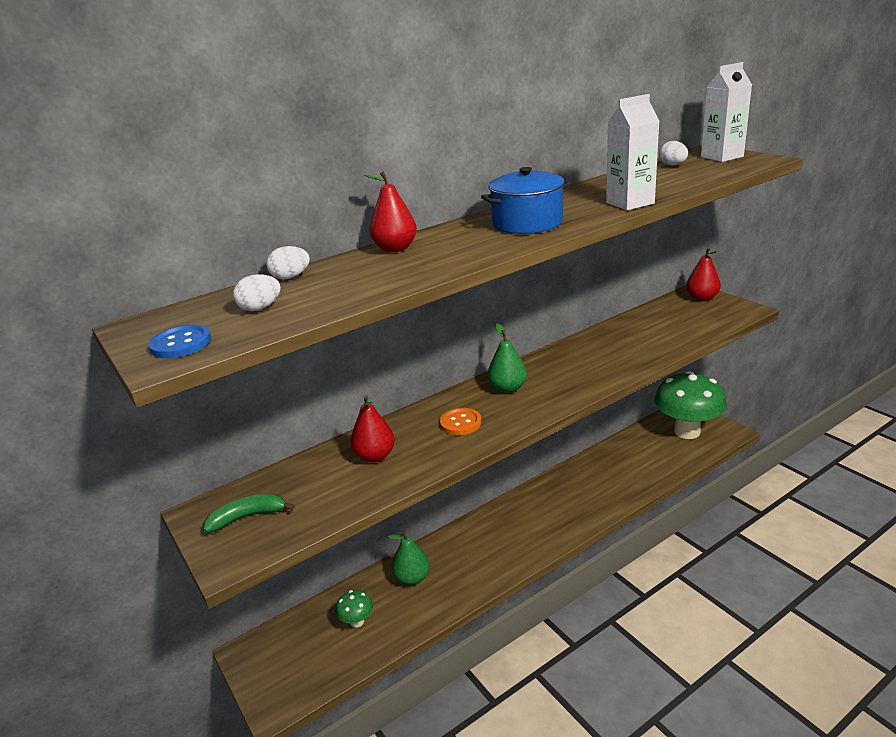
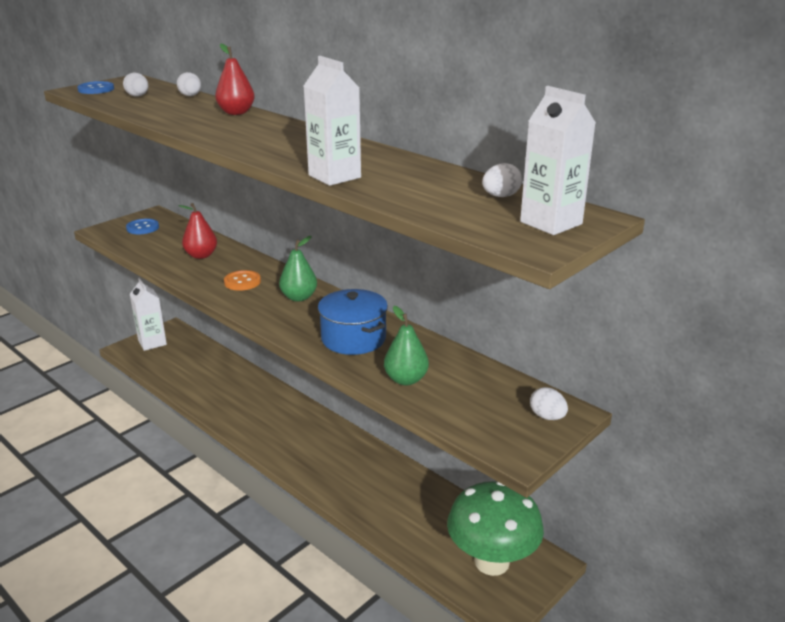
camera: 75 degrees right, 0 degrees up
green banana [203,494,295,533] -> blue button [126,218,159,234]
green mushroom [336,590,373,628] -> none
green pear [388,531,430,585] -> green pear moved to [384,306,429,386]
blue pot [481,167,571,234] -> blue pot moved to [318,289,388,355]
red pear [686,248,721,302] -> white egg [530,387,568,420]
none -> white carton [130,278,167,351]

